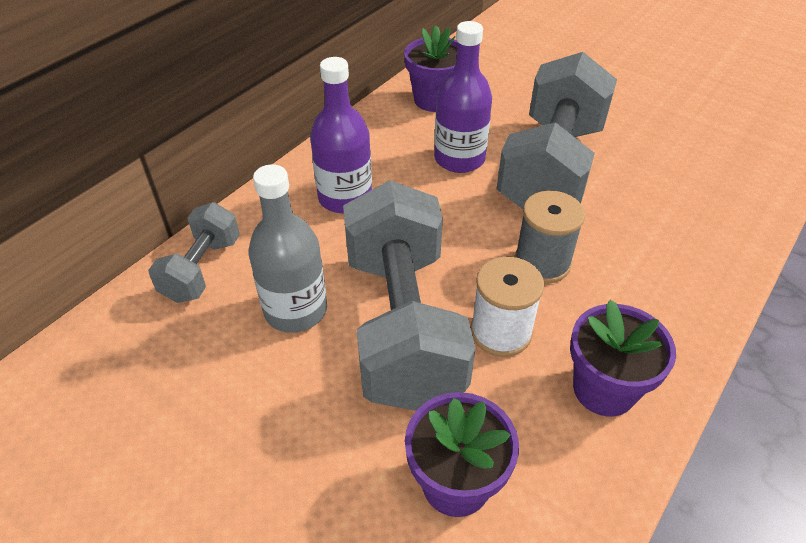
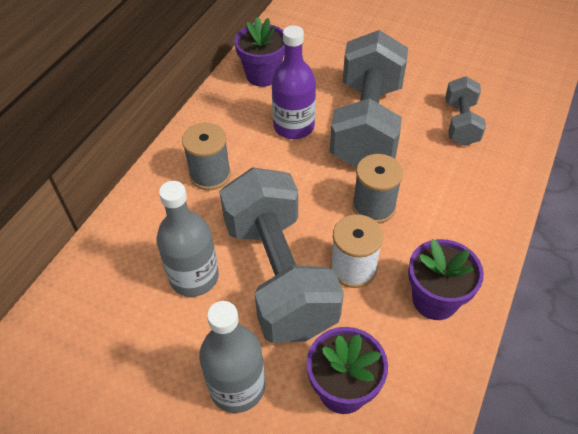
camera: 10 degrees left, 5 degrees up
grey dumbbell [148,202,240,303] -> grey dumbbell moved to [445,76,486,146]
purple bottle [310,57,372,214] -> grey spool [182,123,231,190]
none -> grey bottle [199,301,265,413]

